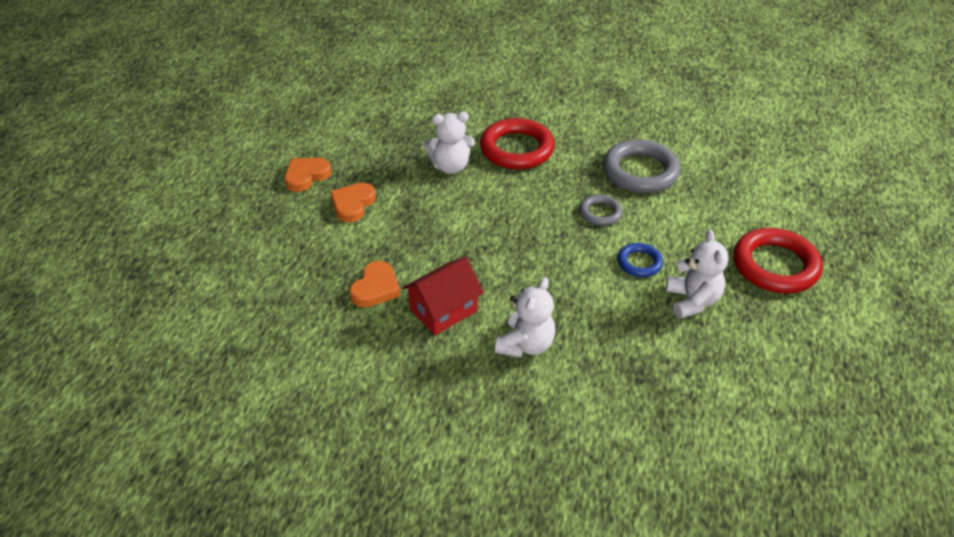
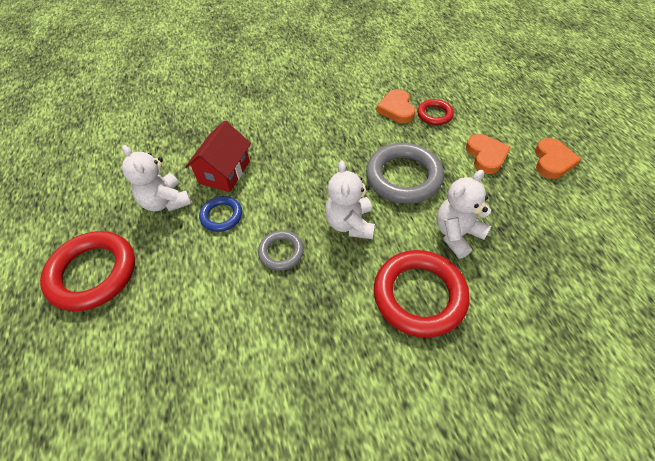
camera: 150 degrees right, 10 degrees up
red house [402,257,484,335] -> red house moved to [185,121,251,192]
white teddy bear [495,277,555,358] -> white teddy bear moved to [325,161,375,239]
grey ring [603,139,681,193] -> grey ring moved to [366,143,444,204]
none -> red ring [417,99,454,125]

